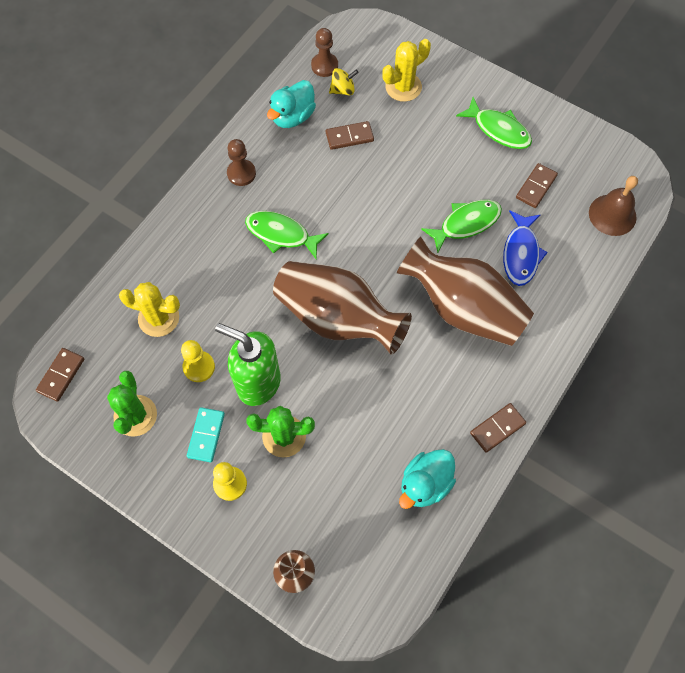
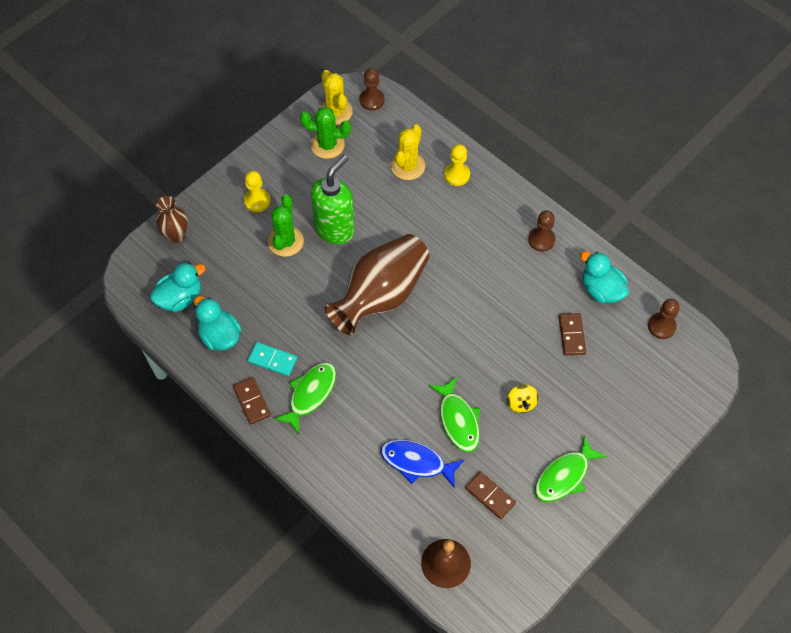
camera: 100 degrees right, 5 degrees down
brown domino [36,348,84,402] -> brown pawn [360,68,385,111]
yellow pawn [181,340,215,382] -> yellow pawn moved to [444,144,470,186]
turquoise domino [187,407,225,462] -> turquoise domino moved to [248,342,297,376]
green fish [245,211,329,259] -> green fish moved to [274,362,337,435]
yellow spinning top [329,68,359,95] -> yellow spinning top moved to [507,384,539,413]
yellow cactus [382,39,431,102] -> yellow cactus moved to [320,70,353,125]
brown vase [397,237,534,346] -> none
none -> turquoise duck [150,262,206,312]

